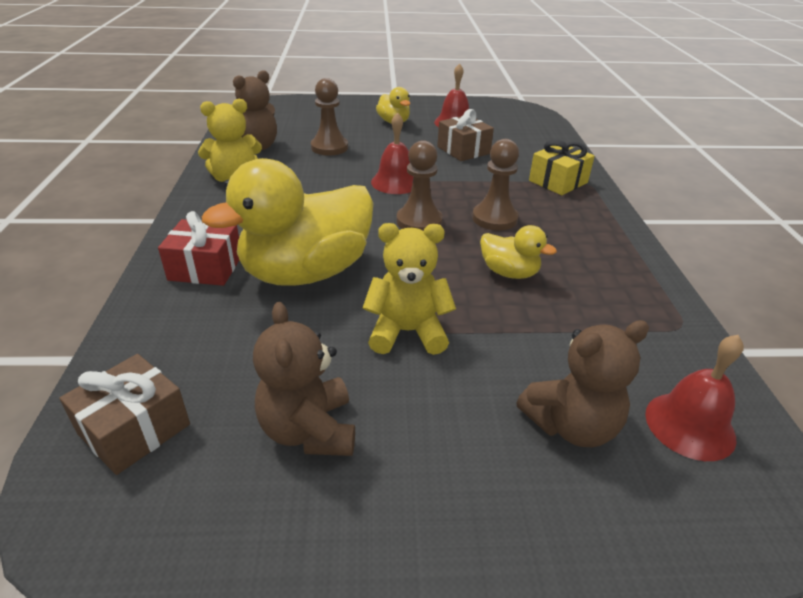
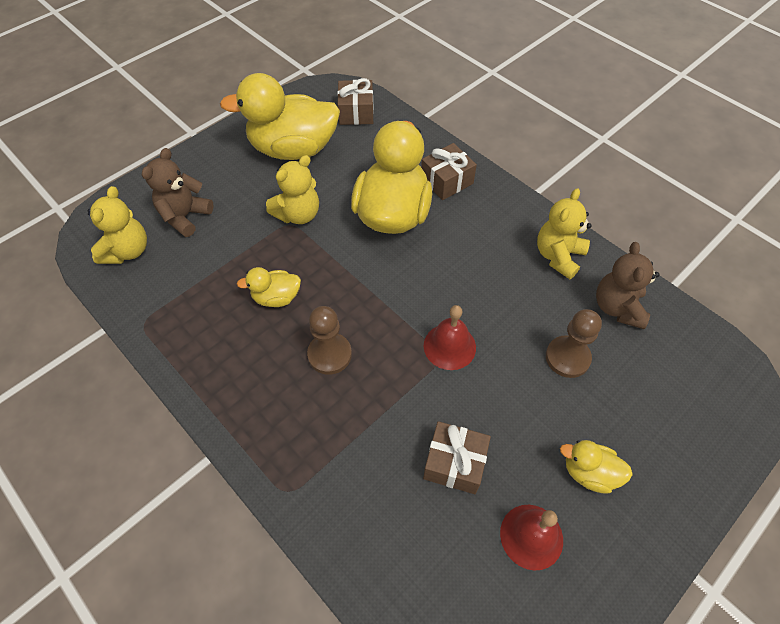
camera: 140 degrees right, 20 degrees up
red gift [158,211,239,286] -> brown gift [421,143,477,200]
brown teddy bear [253,302,355,456] -> yellow duck [220,73,340,160]
brown pawn [397,140,443,231] -> none
yellow gift [529,140,595,195] -> none
red bell [645,335,744,461] -> yellow teddy bear [88,186,147,264]

